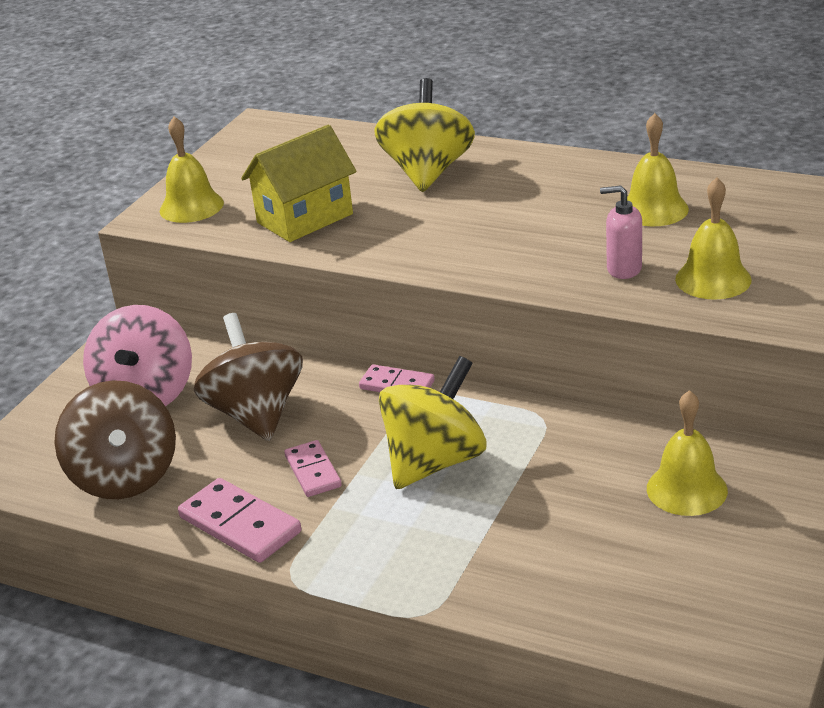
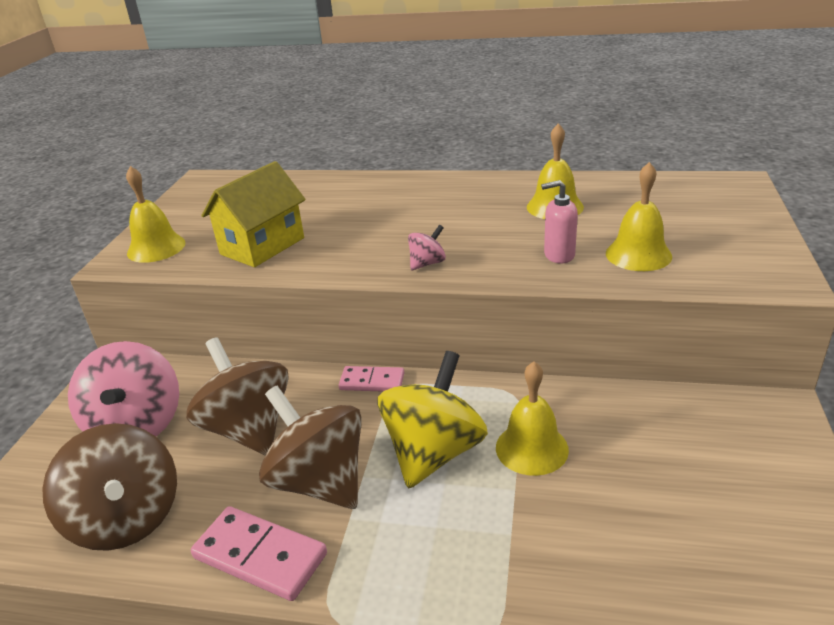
camera: 15 degrees left, 0 degrees up
pink domino [284,440,342,497] -> brown spinning top [259,386,362,509]
yellow spinning top [374,78,475,192] -> none
yellow bell [647,390,728,516] -> yellow bell moved to [496,362,569,476]
none -> pink spinning top [408,225,446,270]

